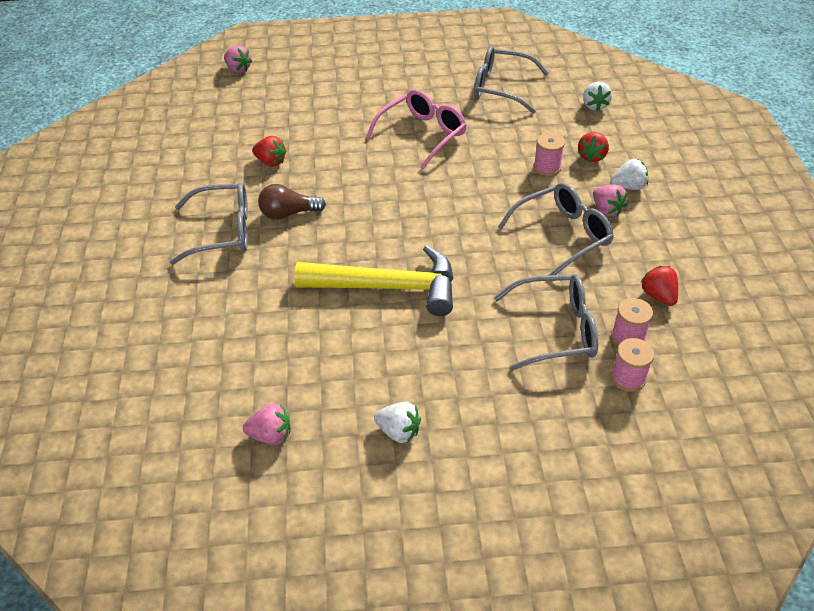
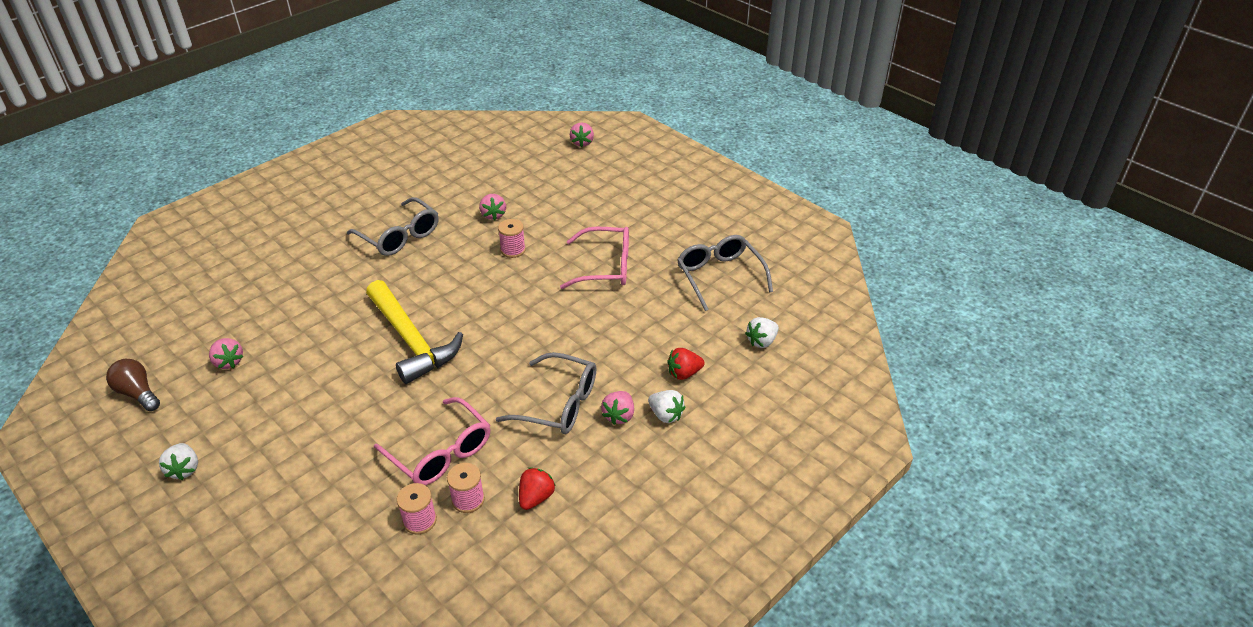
camera: 50 degrees right, 5 degrees down
red strawberry [252,136,287,167] -> pink strawberry [479,194,506,220]
brown light bulb [258,184,326,220] -> brown light bulb moved to [106,359,160,411]
white strawberry [374,402,421,443] -> white strawberry moved to [159,443,198,480]
grey glasses [494,274,598,371] -> pink glasses [374,397,490,485]
pink spool [533,132,565,176] -> pink spool moved to [498,219,526,258]

